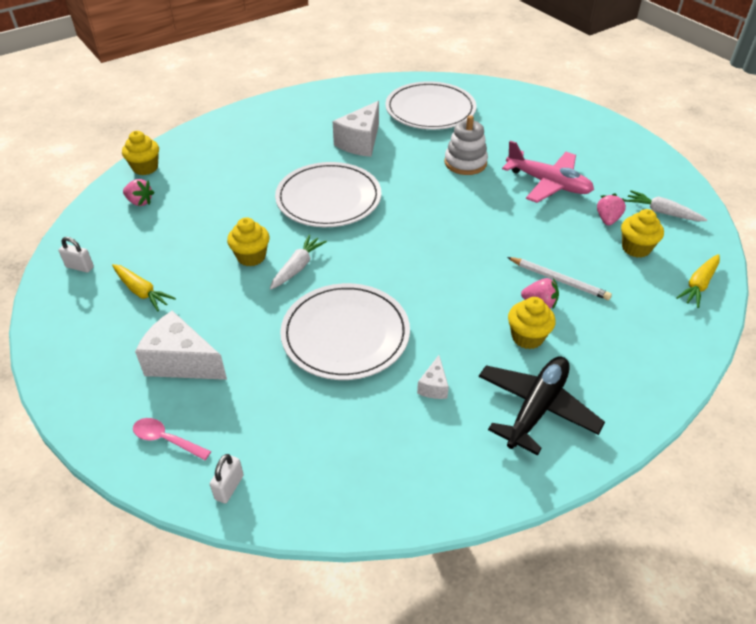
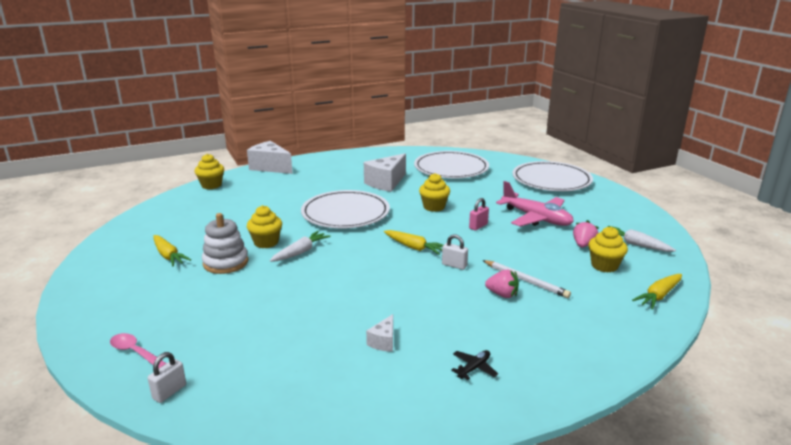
camera: 10 degrees right, 20 degrees down
white padlock [59,237,94,273] -> white padlock moved to [442,234,468,270]
pink strawberry [123,179,154,206] -> none
white cheese [135,310,227,380] -> white cheese moved to [247,141,293,174]
white plate [280,283,410,380] -> white plate moved to [512,161,593,191]
white stacking toy [444,115,488,175] -> white stacking toy moved to [202,213,248,274]
black plane [479,356,605,455] -> black plane [451,350,498,380], size x0.42
yellow cupcake [508,297,556,349] -> yellow cupcake moved to [419,173,450,212]
none -> yellow carrot [384,230,443,255]
none -> pink padlock [469,198,489,230]

